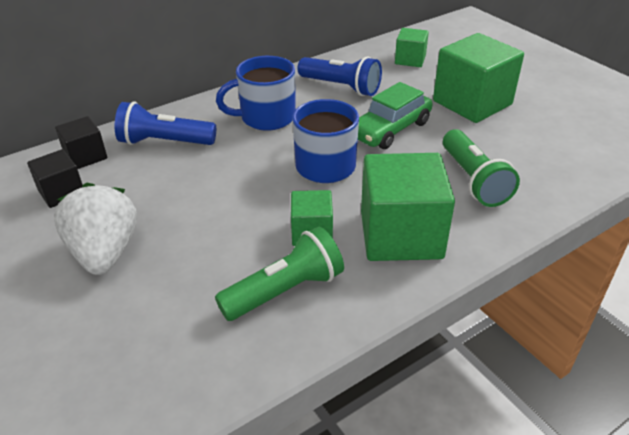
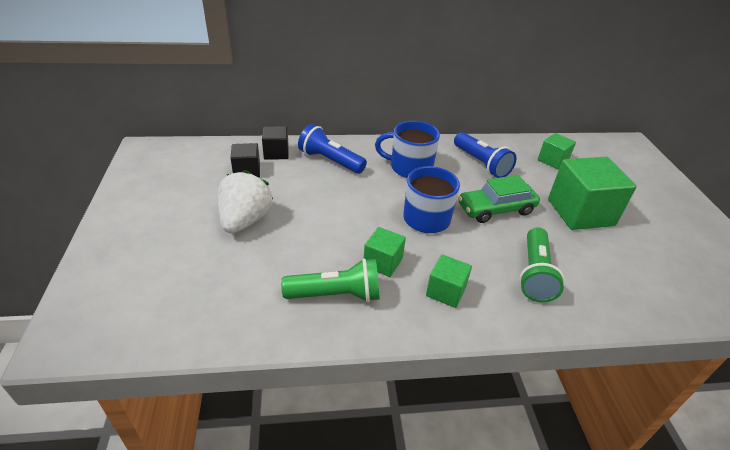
camera: 25 degrees right, 0 degrees up
green cube [361,153,455,261] -> green cube [426,255,472,308], size x0.53

